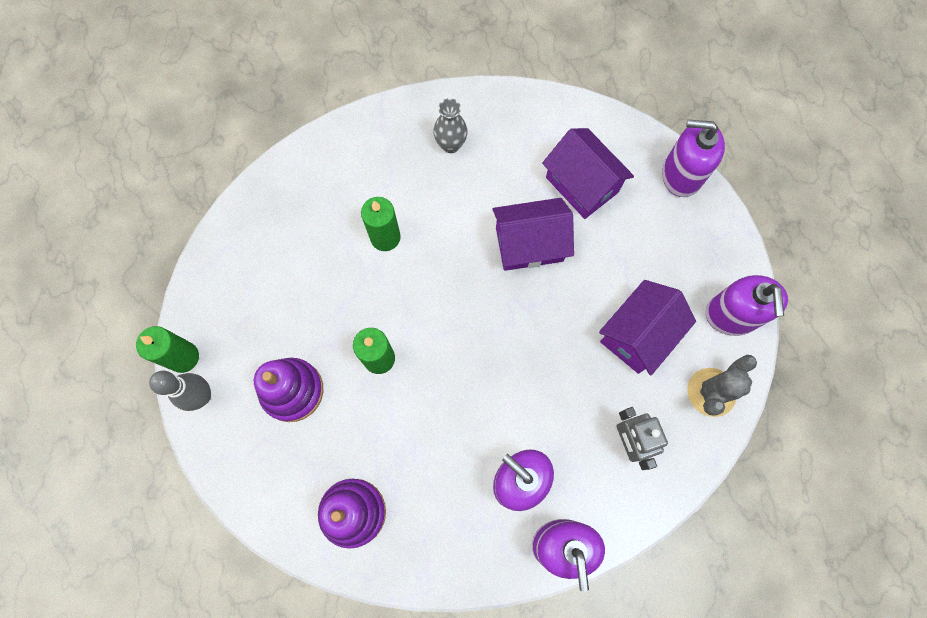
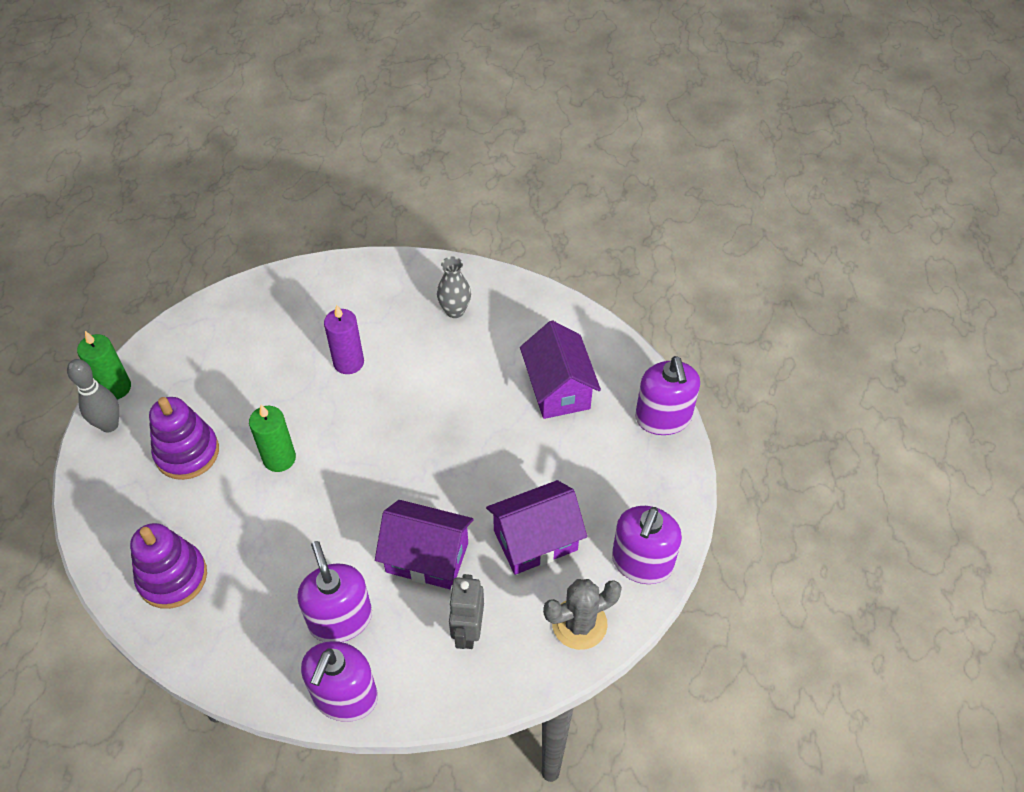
camera: 25 degrees right, 20 degrees down
green candle [361,197,401,251] -> purple candle [324,305,364,374]
purple house [492,198,574,271] -> purple house moved to [375,500,474,590]
purple soap dispenser [662,120,725,197] -> purple soap dispenser turned 135 degrees counterclockwise [635,356,700,435]

